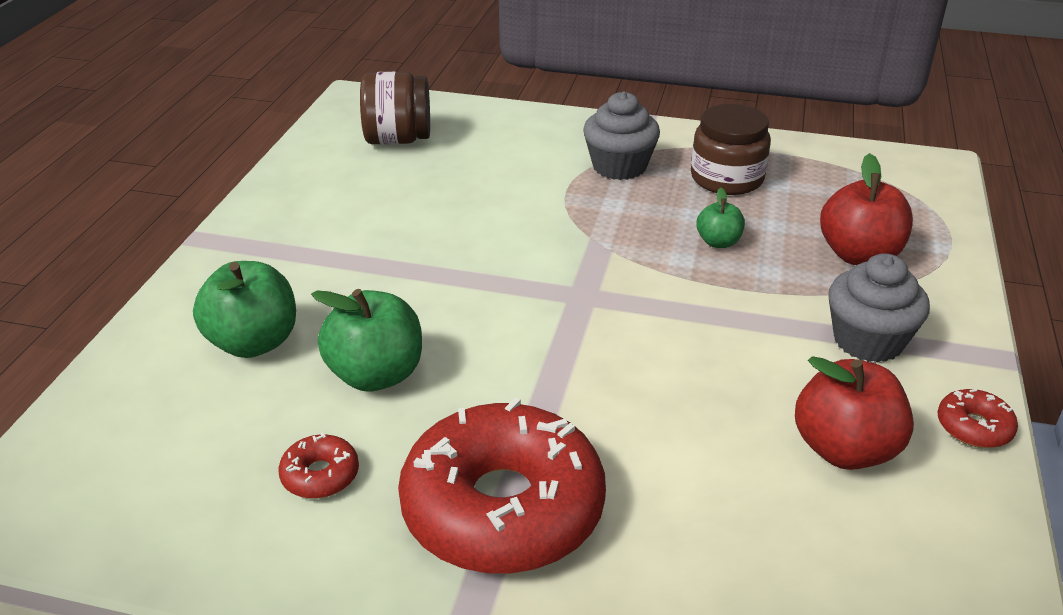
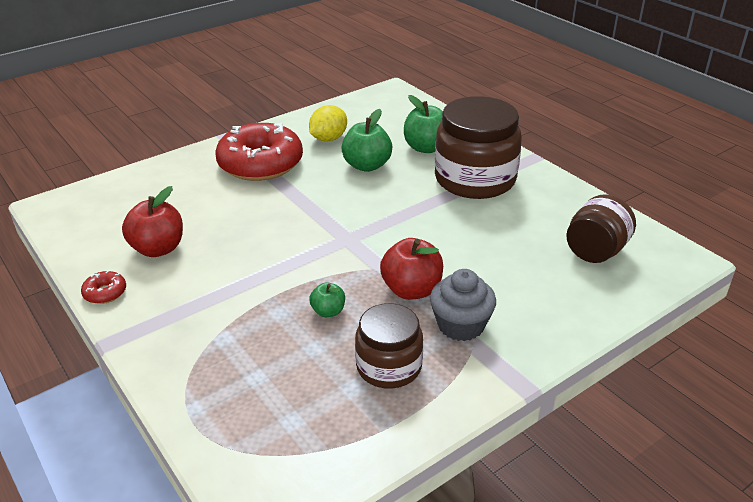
camera: 130 degrees right, 0 degrees up
red donut [278,432,359,498] -> yellow lemon [309,105,347,141]
red apple [820,153,913,265] -> red apple moved to [380,238,443,300]
grey cupcake [828,254,930,362] -> none
none -> brown jar [435,96,522,199]

